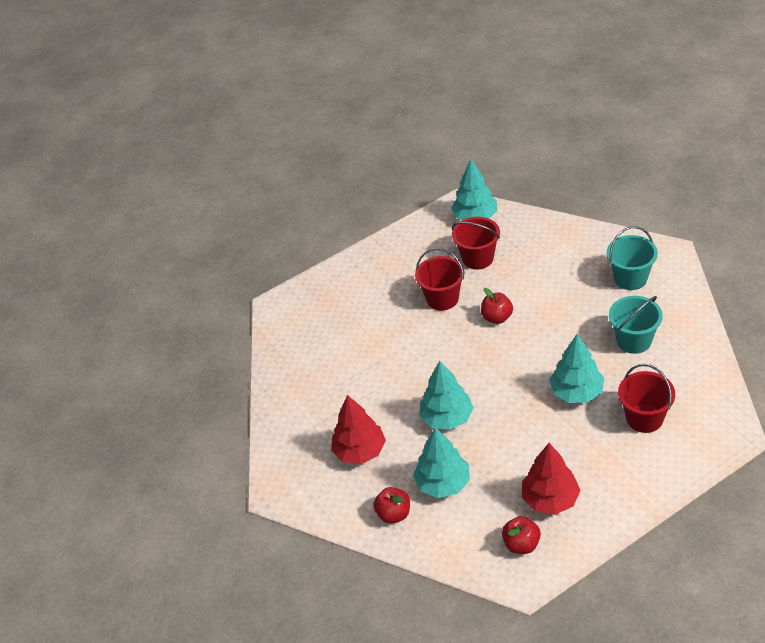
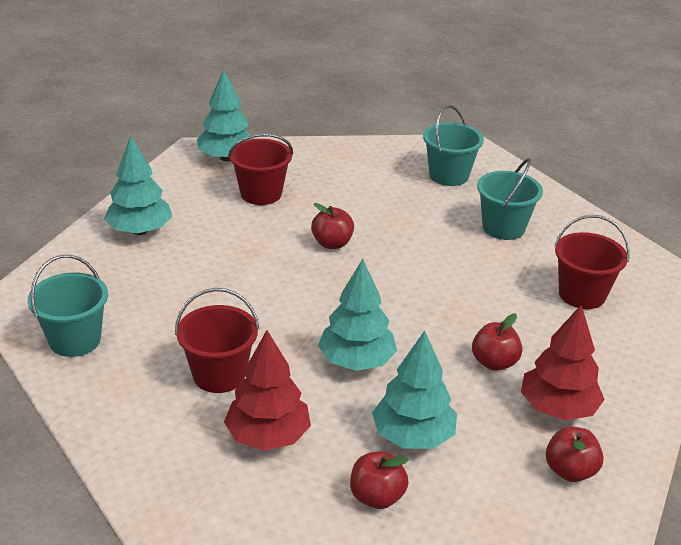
camera: 40 degrees left, 10 degrees down
red bucket [415,248,464,310] -> red bucket moved to [175,288,259,393]
turquoise tree [549,334,604,403] -> turquoise tree moved to [104,135,172,235]
none -> turquoise bucket [28,255,108,357]
none -> red apple [472,314,522,371]

